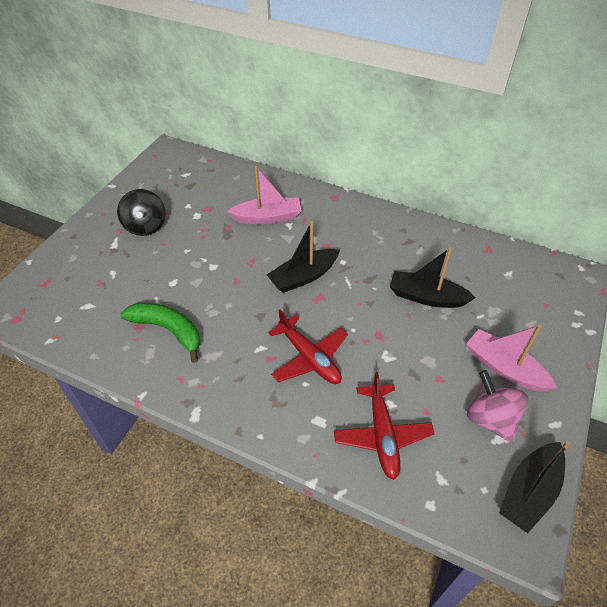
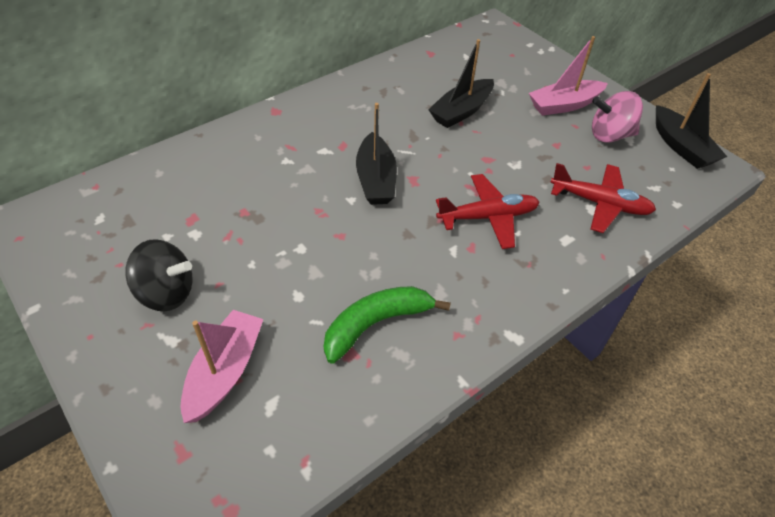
camera: 65 degrees left, 0 degrees up
pink boat [227,166,302,224] -> pink boat moved to [181,310,264,423]

